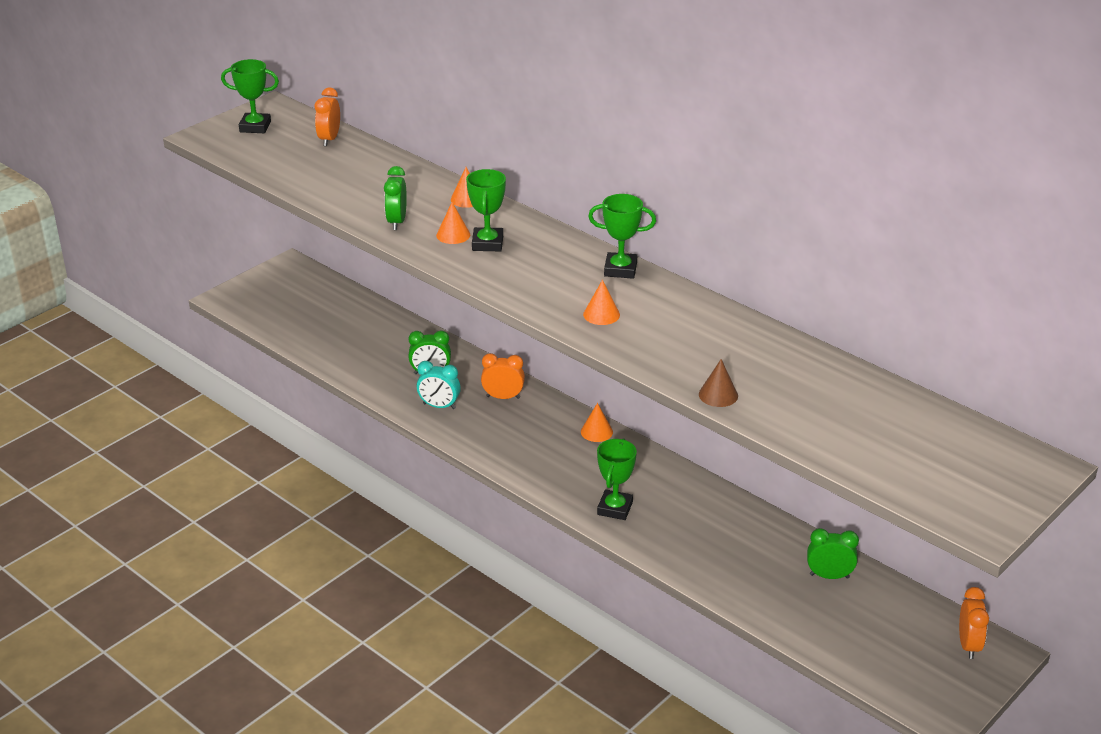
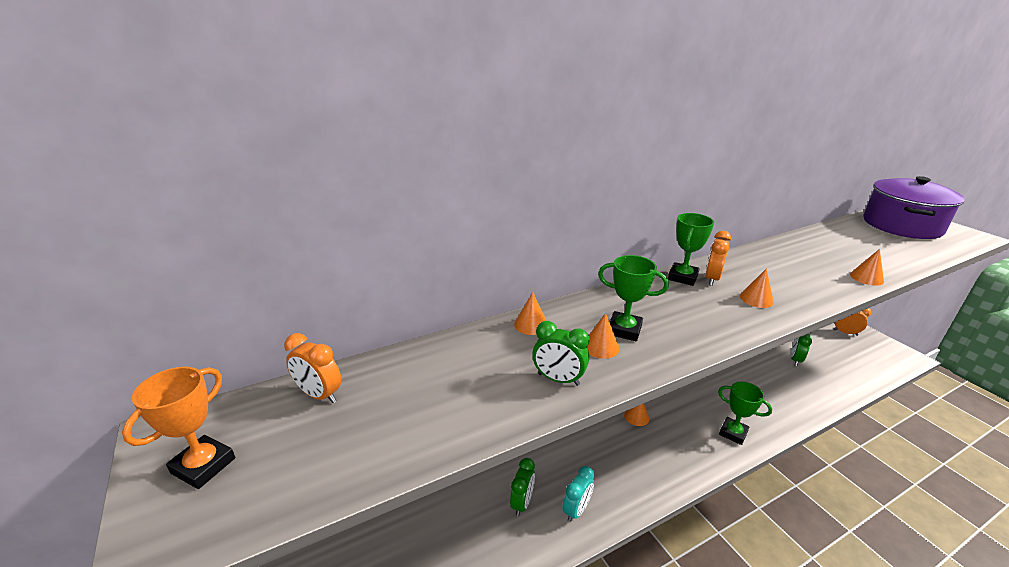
camera: 70 degrees left, 5 degrees down
green trophy [221,59,279,133] -> orange trophy [122,367,235,489]
orange clock [481,353,525,399] -> orange clock moved to [705,231,731,286]
brown cone [699,359,738,407] -> orange cone [850,249,884,286]
none -> purple pot [864,176,965,239]

